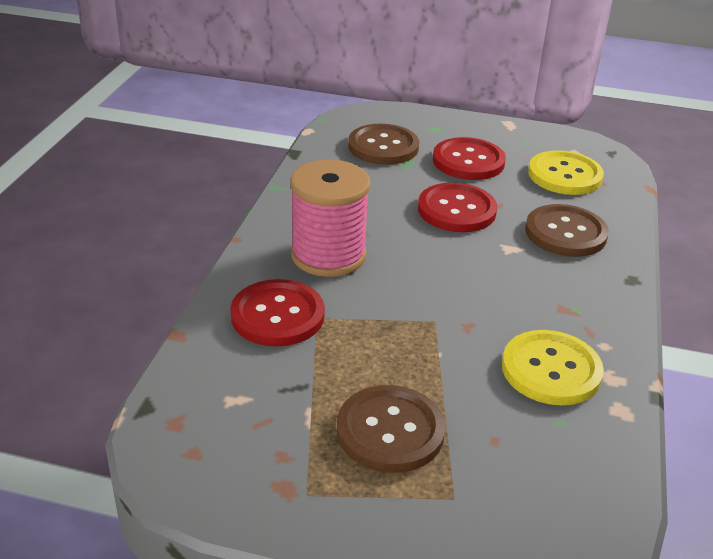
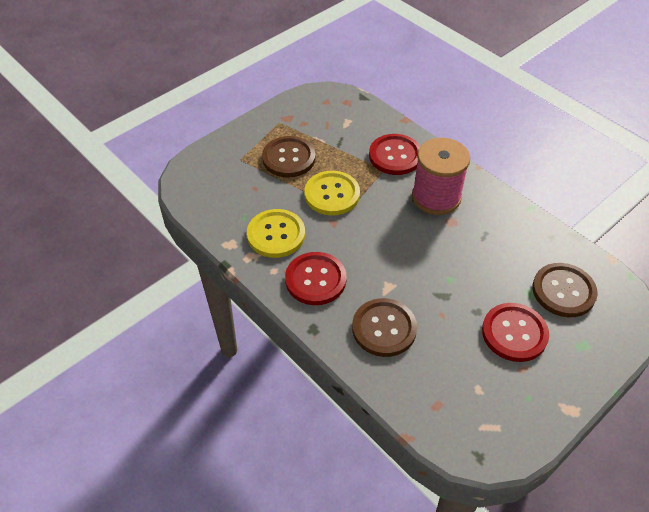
camera: 125 degrees right, 15 degrees up
red button [418,183,497,232] -> red button moved to [285,252,347,305]
yellow button [528,150,604,195] -> yellow button moved to [304,171,360,216]

